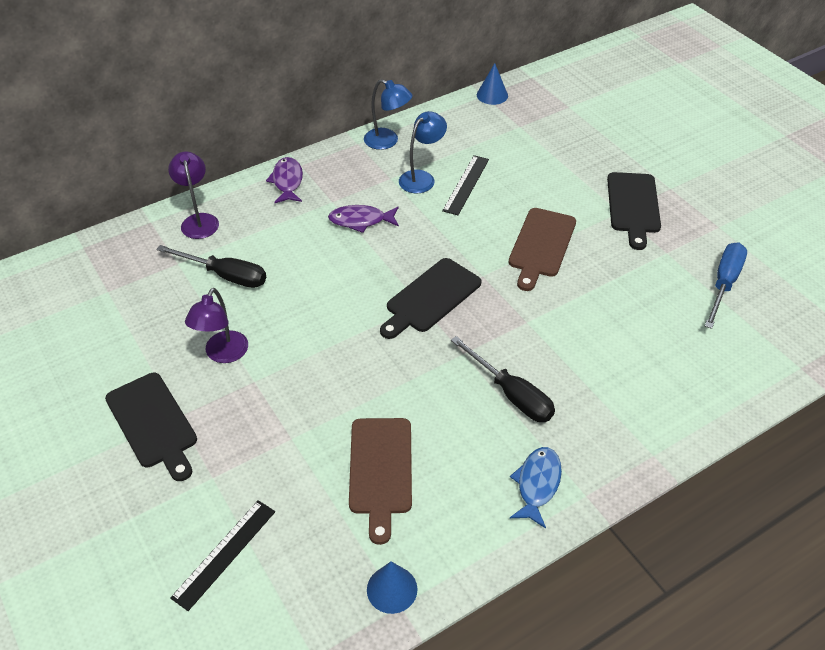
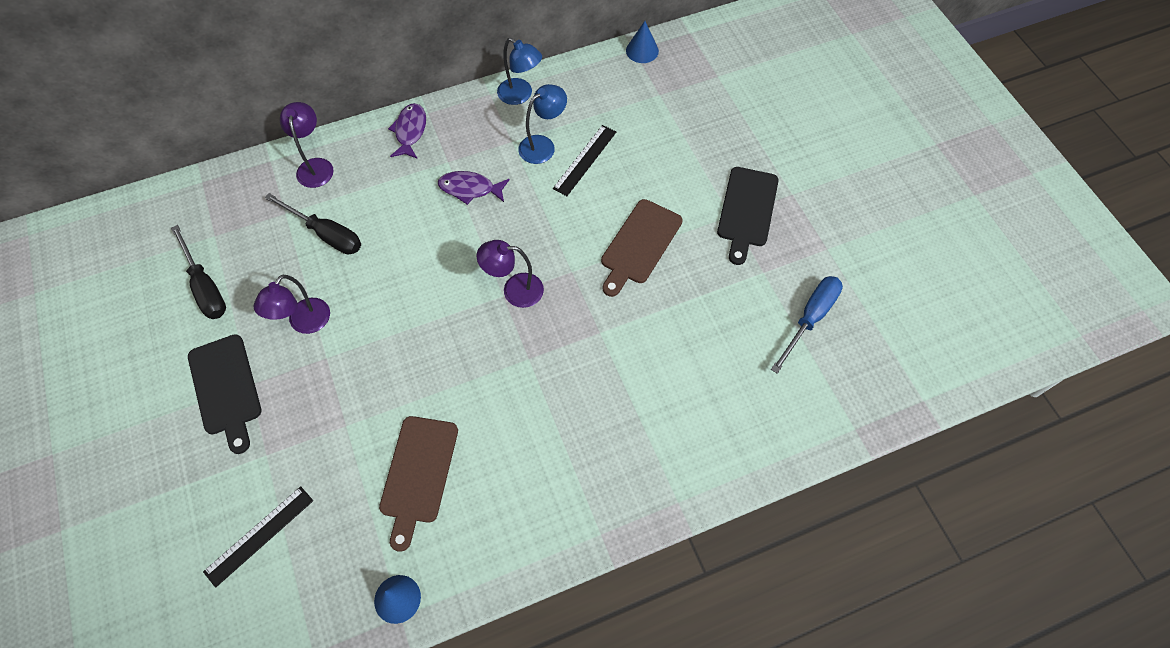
camera: 10 degrees right, 15 degrees up
black cutting board [380,258,482,339] -> purple lamp [477,240,544,308]
black screwdriver [451,336,555,422] -> black screwdriver moved to [171,225,226,319]
blue fish [510,447,562,529] -> none

